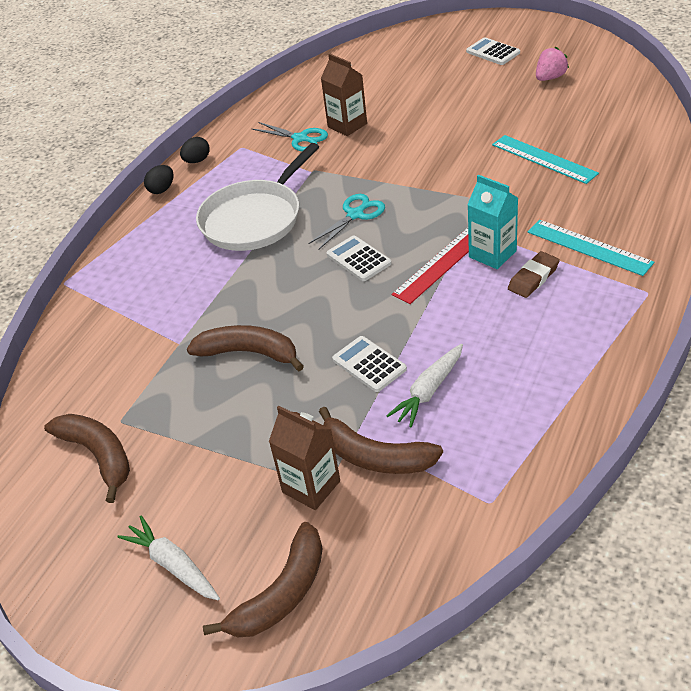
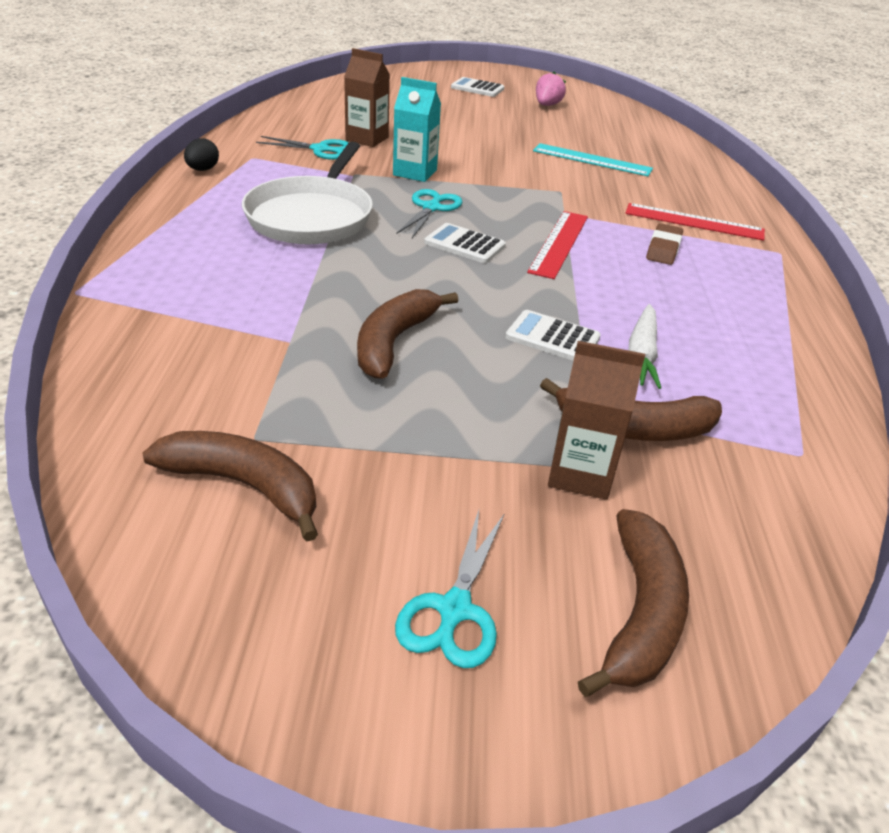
camera: 30 degrees left, 5 degrees down
white carrot [117,516,220,600] -> turquoise scissors [395,510,505,668]
black egg [144,165,174,194] -> none
brown banana [187,325,304,371] -> brown banana turned 60 degrees counterclockwise [357,289,458,379]
turquoise carton [467,175,518,269] -> turquoise carton moved to [393,77,441,182]
turquoise ruler [528,220,654,276] -> red ruler [625,203,765,241]

